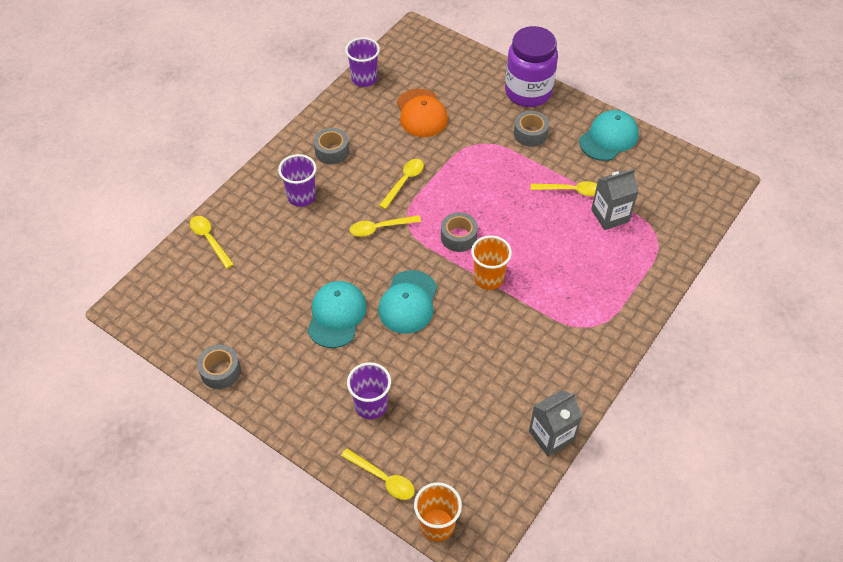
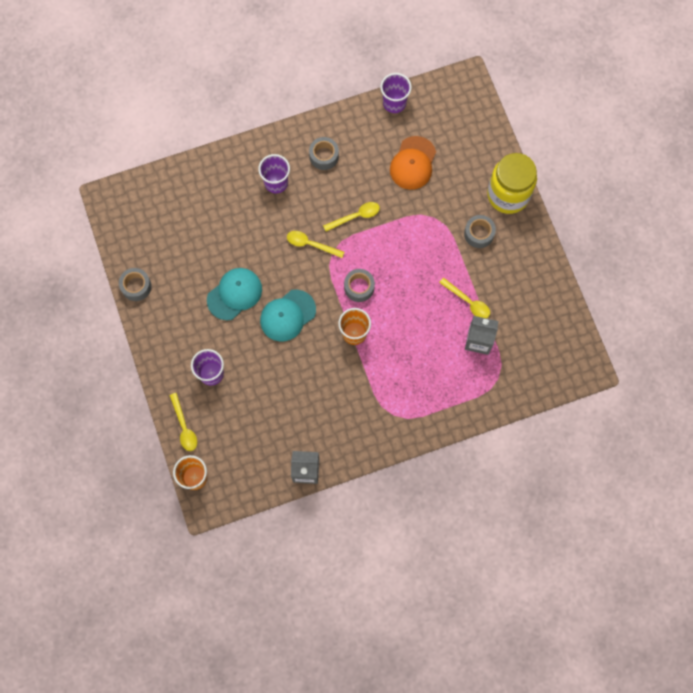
camera: 35 degrees right, 20 degrees up
yellow spoon [190,216,234,269] -> none
purple jar [505,26,558,107] -> yellow jar [487,153,537,214]
turquoise cap [579,110,639,161] -> none

